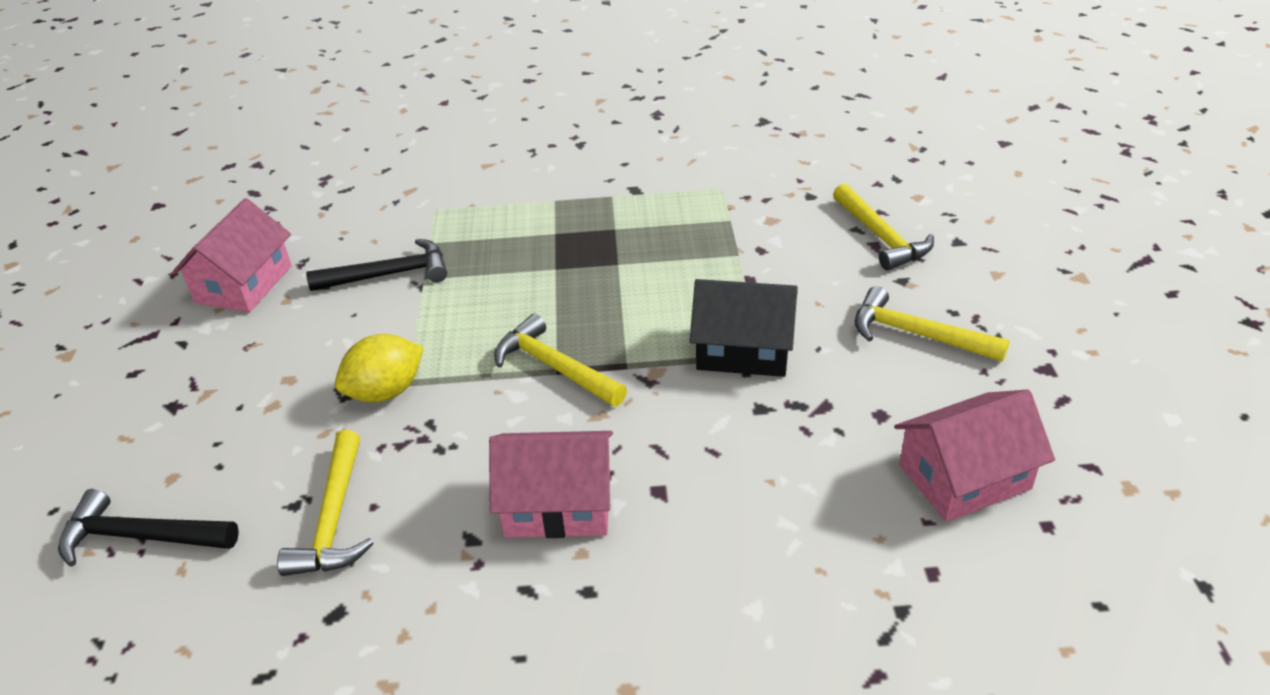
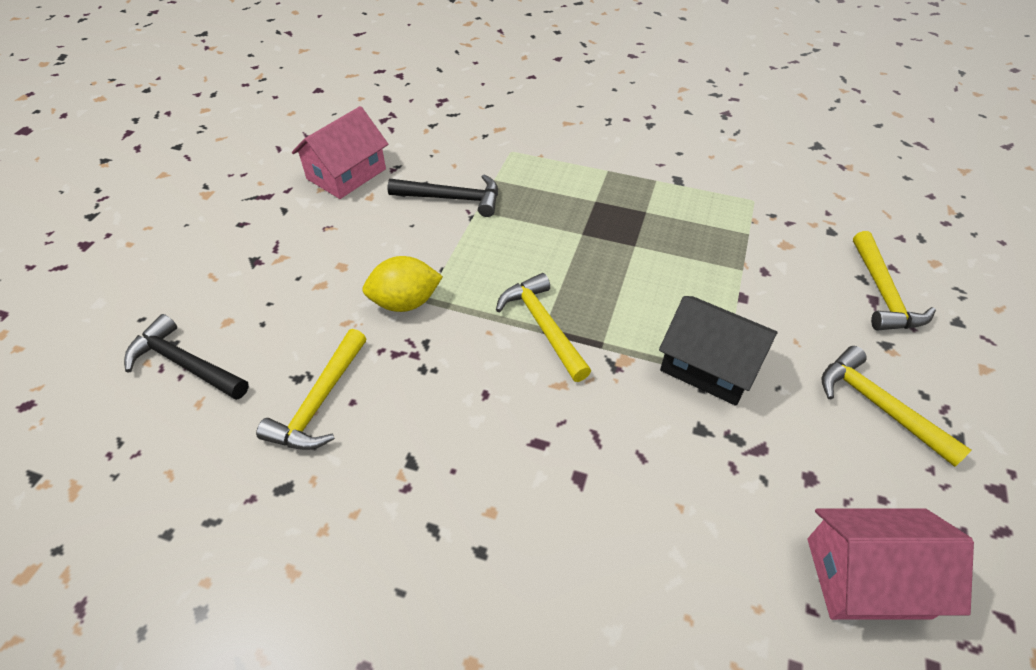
camera: 20 degrees right, 10 degrees up
pink house [489,431,613,538] -> none

